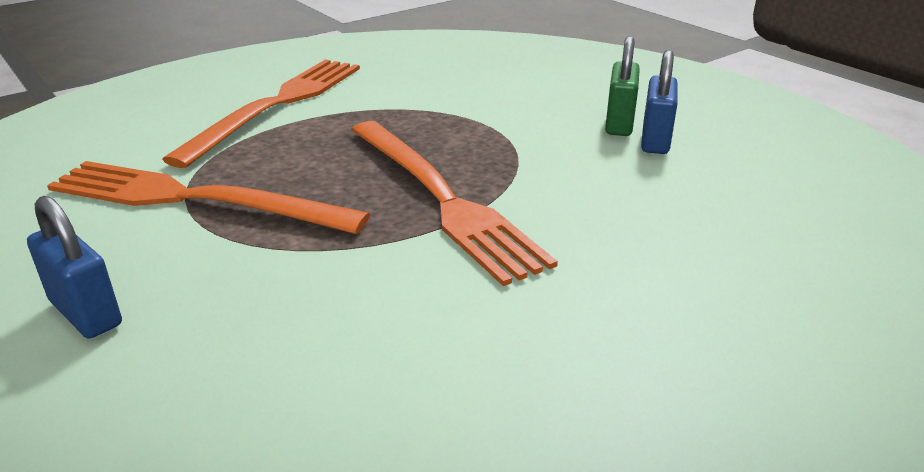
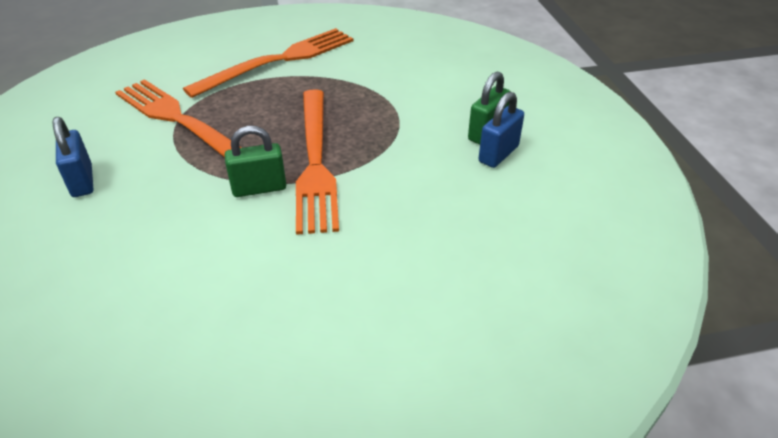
camera: 25 degrees right, 10 degrees up
none -> green padlock [225,126,286,197]

